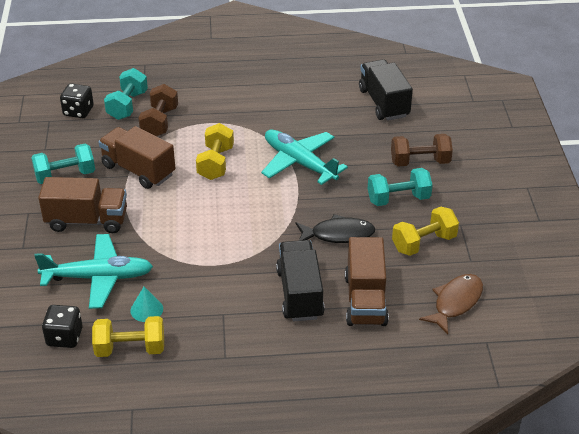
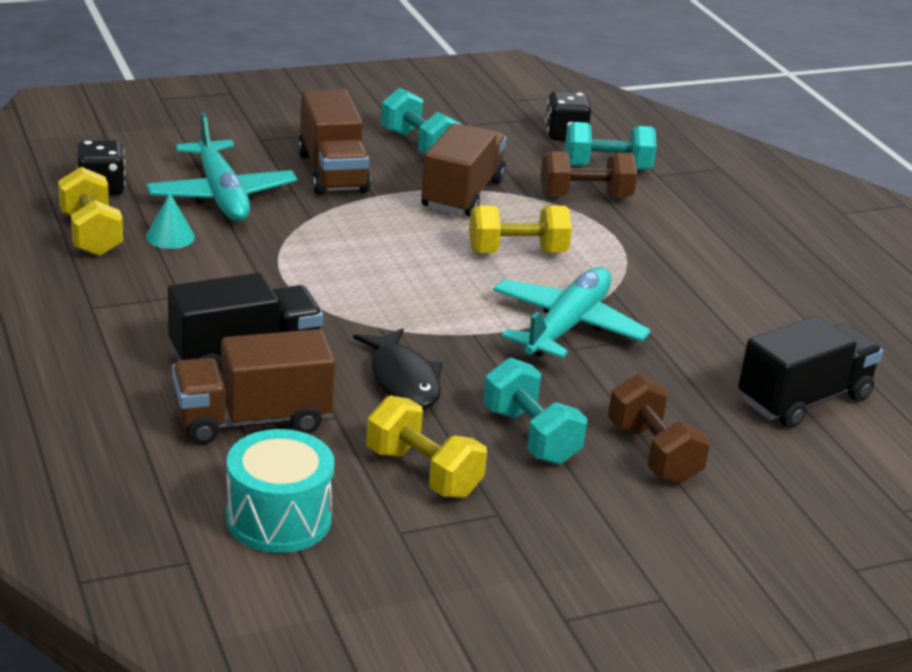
camera: 70 degrees right, 10 degrees down
brown fish [419,274,483,334] -> turquoise drum [226,429,334,553]

